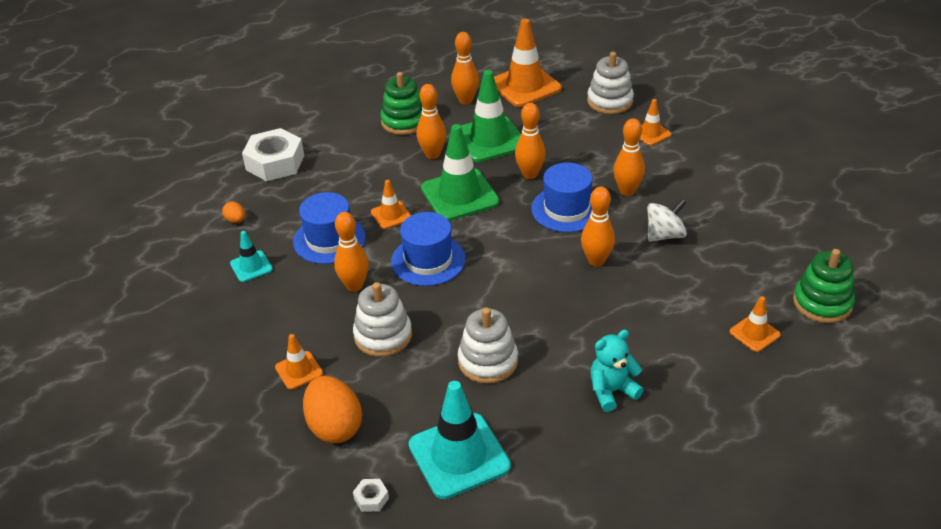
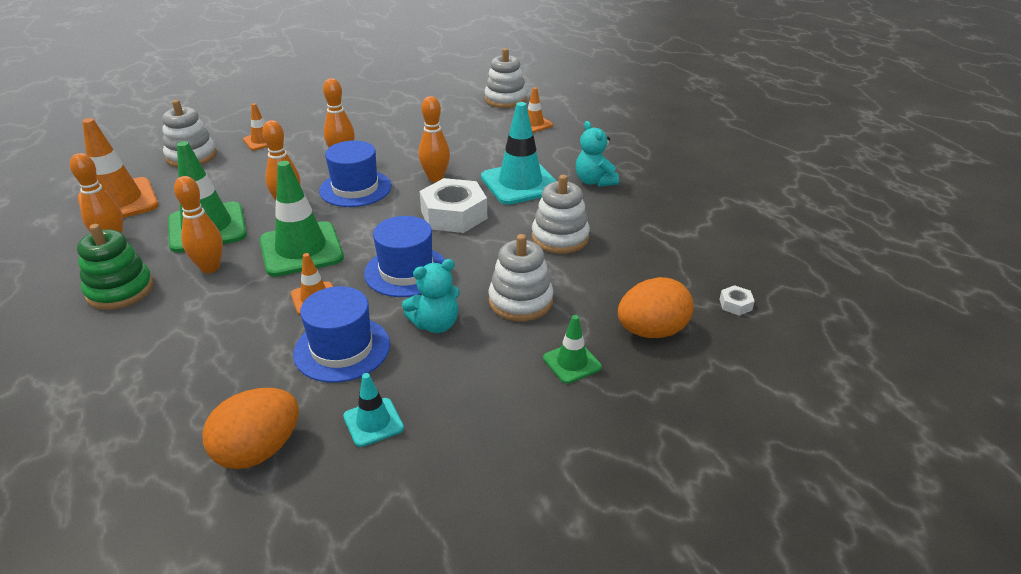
camera: 90 degrees left, 5 degrees down
orange egg [222,201,245,223] -> orange egg [202,388,299,469], size x2.18
white nut [242,128,304,181] -> white nut moved to [419,178,487,233]
orange traffic cone [275,334,323,390] -> green traffic cone [543,315,602,384]
orange bowling pin [334,212,369,292] -> turquoise teddy bear [402,259,460,333]
turquoise traffic cone [408,381,511,499] -> turquoise traffic cone moved to [481,102,556,205]
white spinning top [647,199,687,242] -> none
green stacking toy [793,249,855,323] -> white stacking toy [484,48,527,108]

